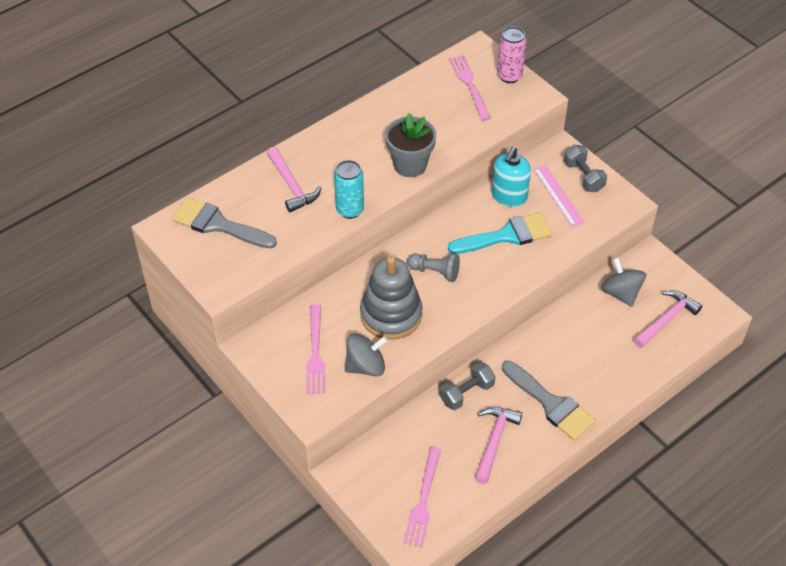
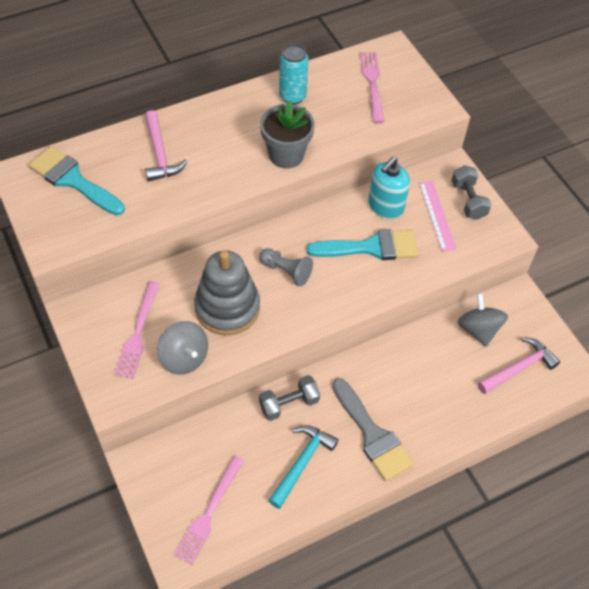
camera: 10 degrees right, 5 degrees up
grey brush [172,198,277,249] -> turquoise brush [29,146,125,216]
turquoise can [334,160,364,219] -> turquoise can moved to [279,44,309,105]
grey spinning top [345,333,387,376] -> grey spinning top turned 60 degrees clockwise [157,321,208,375]
pink hammer [475,407,522,484] -> turquoise hammer [268,425,339,509]
pink can [497,27,526,83] -> none

